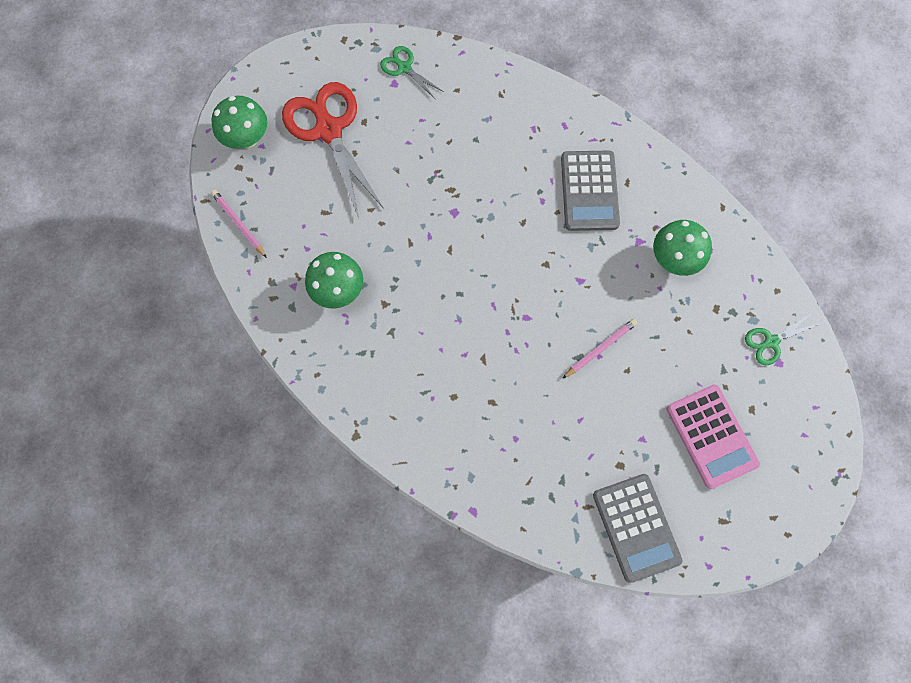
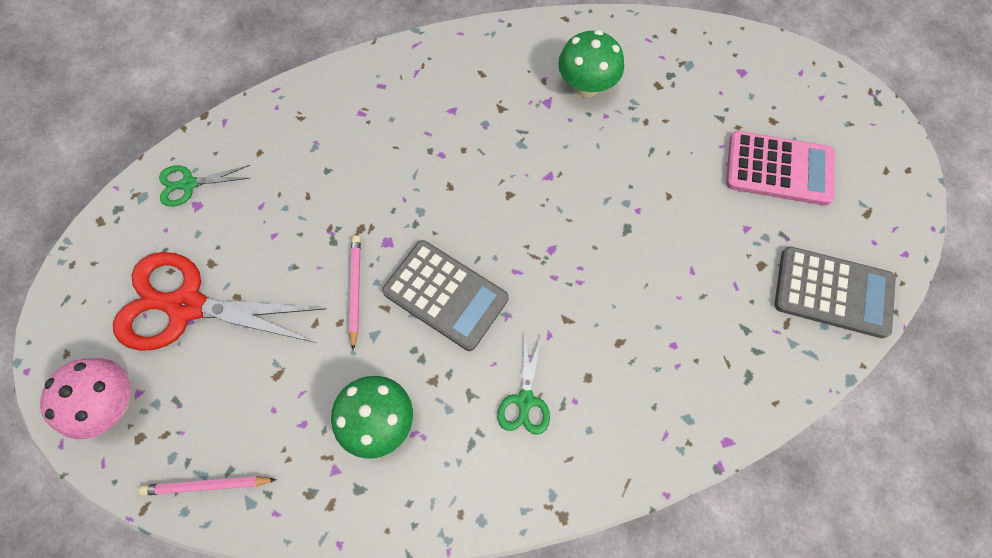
camera: 55 degrees left, 5 degrees down
green mushroom [211,96,267,149] -> pink mushroom [40,358,130,439]
grey calculator [561,150,620,231] -> grey calculator moved to [382,240,508,351]
pink pencil [562,319,637,379] -> pink pencil moved to [349,236,361,350]
green scissors [745,312,819,365] -> green scissors moved to [497,335,550,435]

